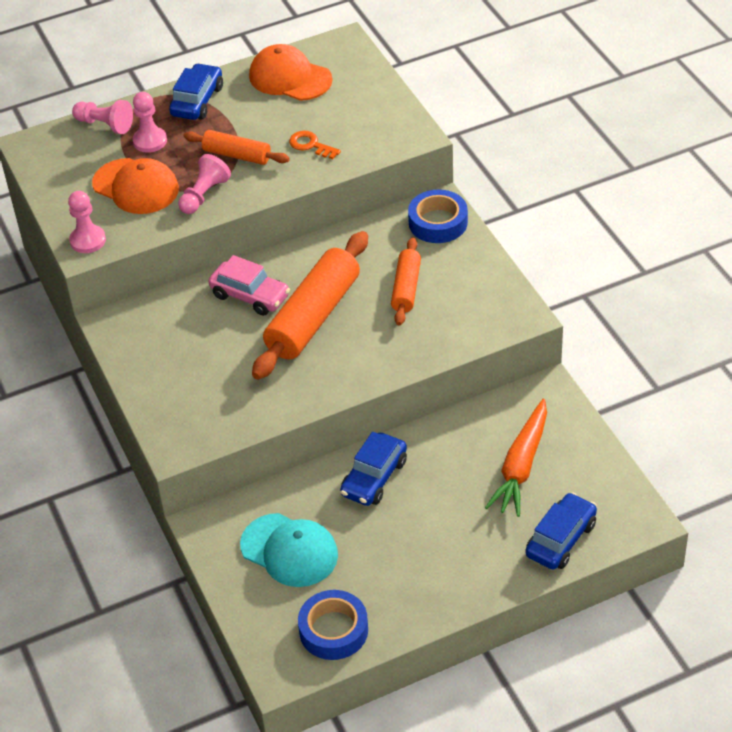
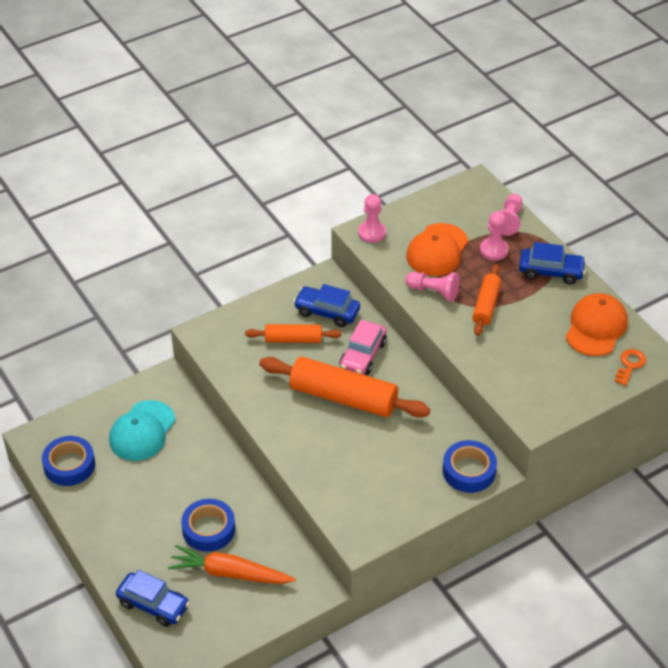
camera: 80 degrees right, 0 degrees up
orange key [289,131,341,159] -> orange key moved to [615,349,646,386]
blue car [340,432,407,506] -> blue car moved to [293,284,360,327]
orange rolling pin [391,238,421,325] -> orange rolling pin moved to [245,324,342,343]
none -> blue tape [181,499,235,552]

